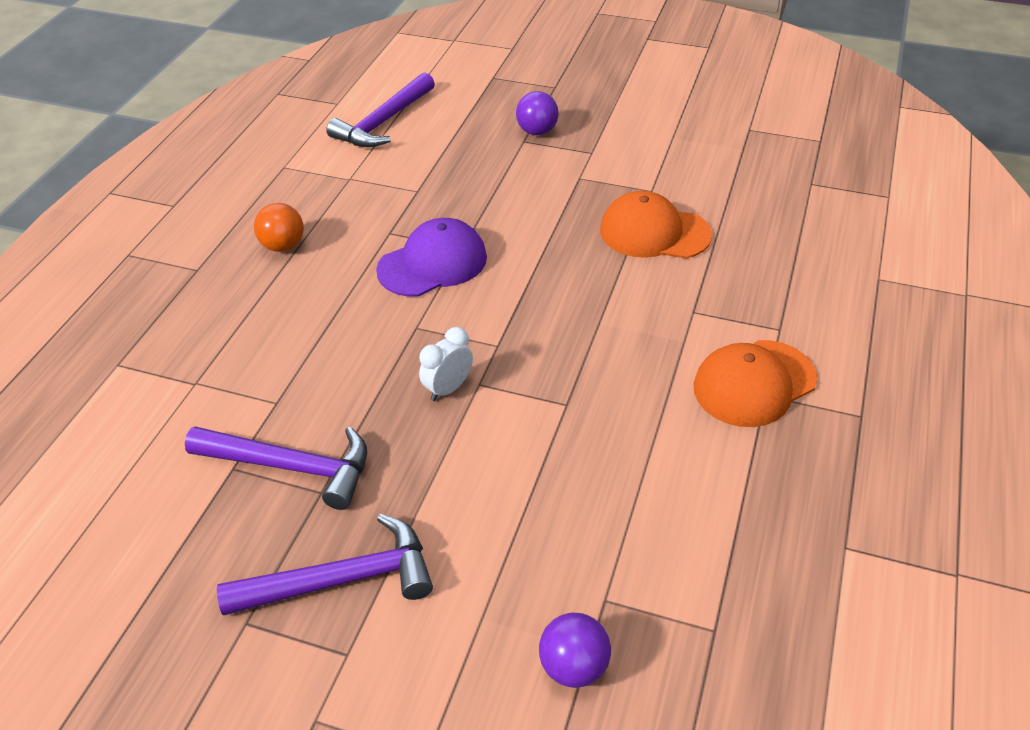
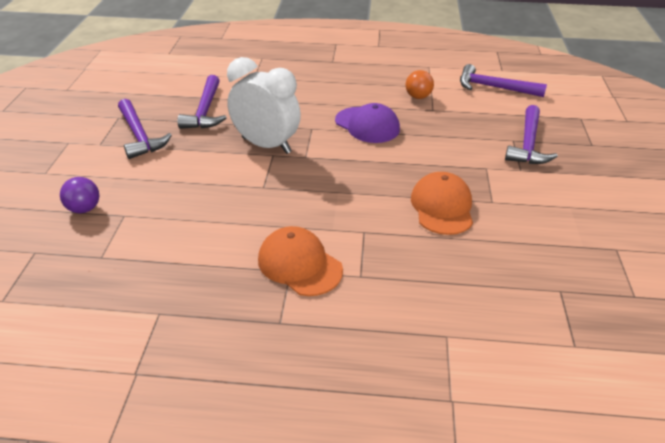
camera: 75 degrees right, 5 degrees down
orange ball [254,203,304,252] -> orange ball moved to [405,70,434,99]
white clock [419,327,473,401] -> white clock [227,57,301,154], size x2.23
purple ball [516,91,559,135] -> purple hammer [505,105,558,164]

